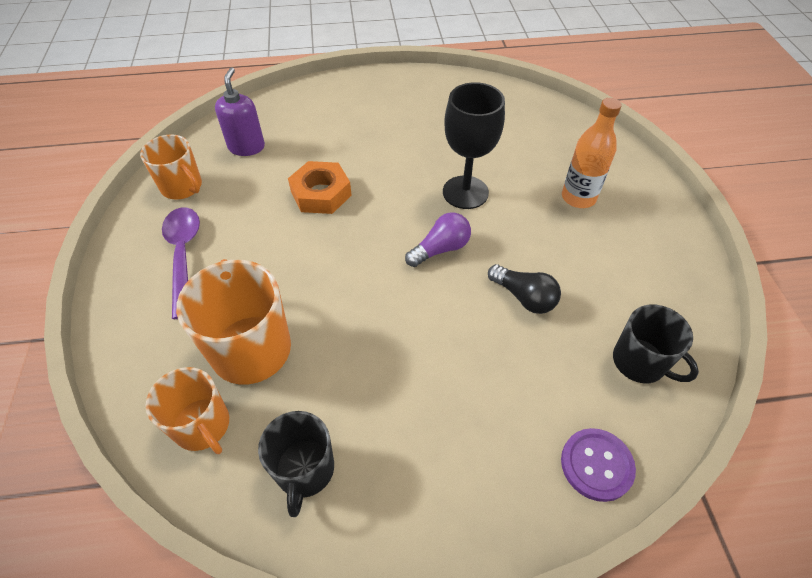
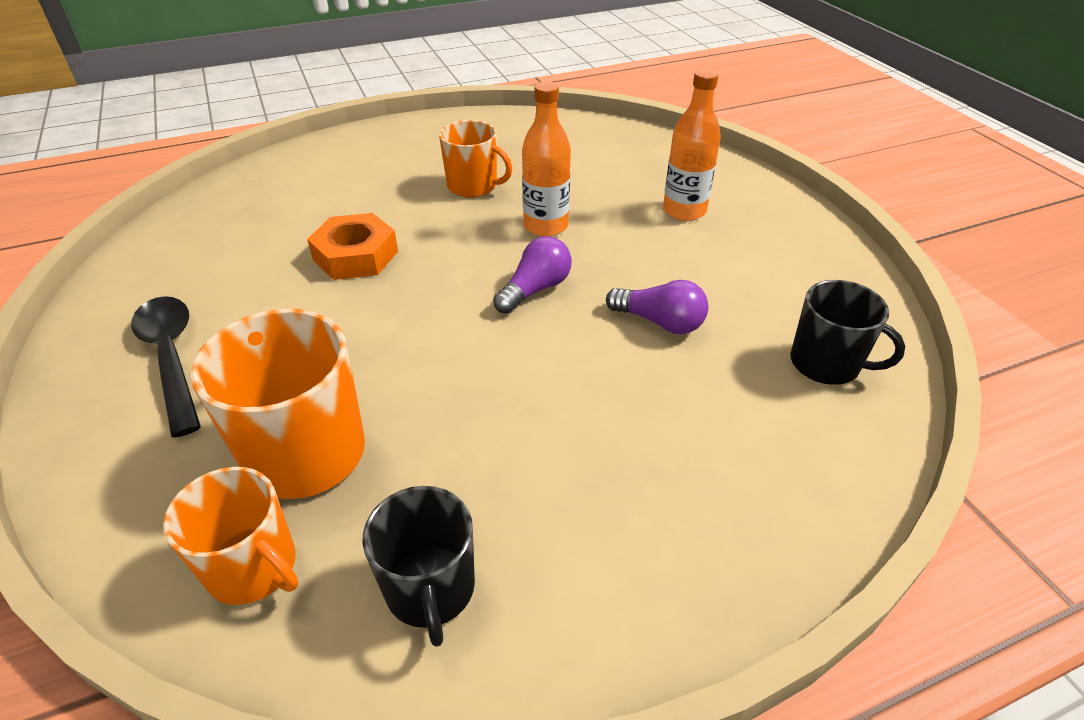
camera: 15 degrees left, 10 degrees down
orange mug [140,134,202,200] -> orange mug moved to [439,120,512,198]
purple spoon [162,207,200,319] -> black spoon [131,296,201,438]
purple soap dispenser [215,67,265,156] -> none
black goblet [443,82,505,209] -> orange bottle [522,82,571,237]
black light bulb [488,264,561,314] -> purple light bulb [606,280,708,334]
purple button [561,428,636,502] -> none

